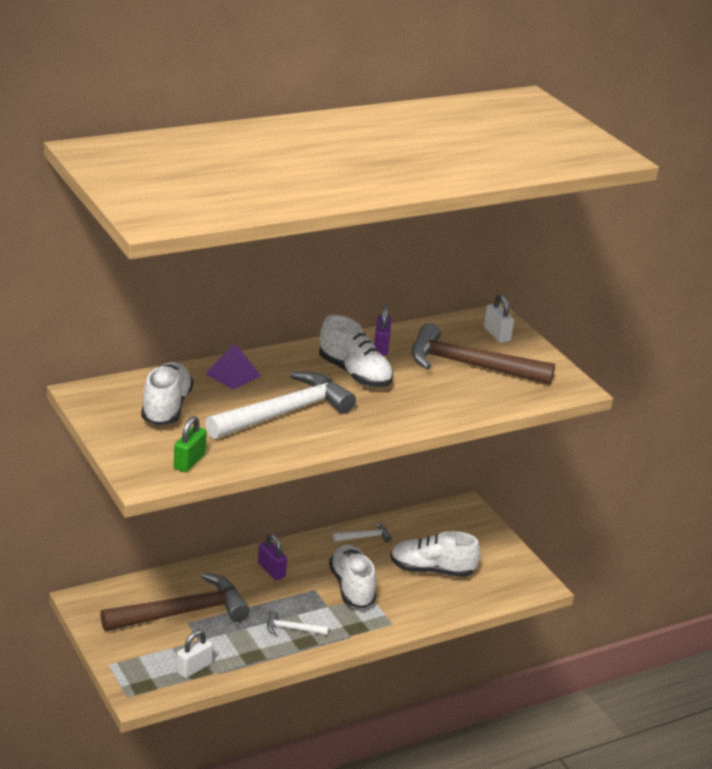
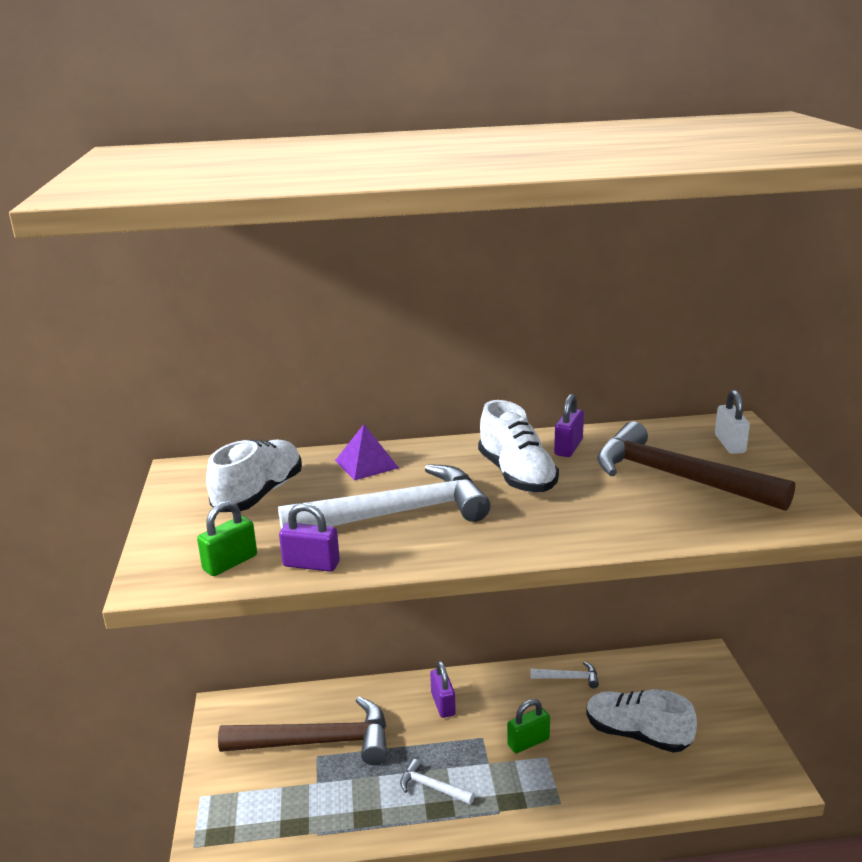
camera: 25 degrees right, 5 degrees down
white padlock [176,630,213,678] -> none
white shoe [329,544,376,608] -> green padlock [507,699,550,753]
none -> purple padlock [279,503,340,572]

